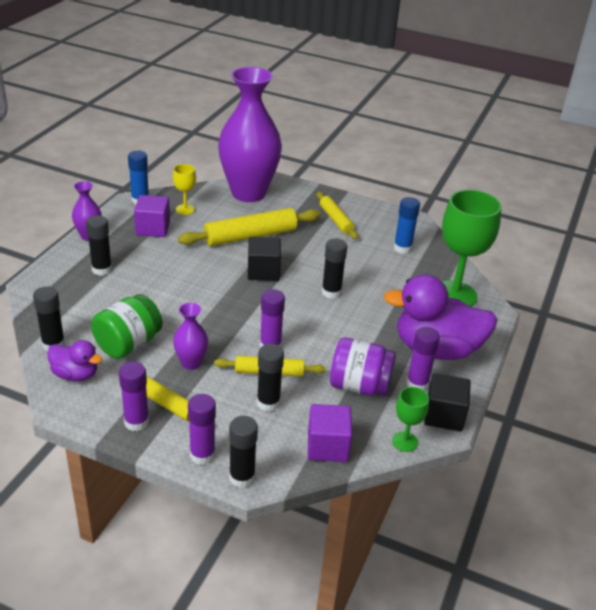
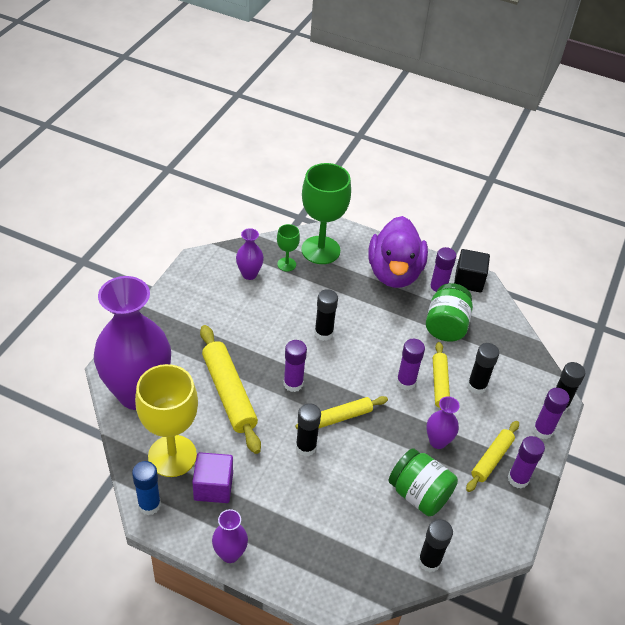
camera: 90 degrees left, 10 degrees up
purple duck [47,340,102,382] -> none
black glue stick [86,215,112,276] -> black glue stick moved to [296,403,321,456]
yellow goblet [173,164,196,215] -> yellow goblet [135,364,198,477], size x2.10
black cube [248,237,281,281] -> purple glue stick [284,340,307,392]
purple cube [308,404,352,462] -> none
yellow rolling pin [317,192,358,239] -> yellow rolling pin moved to [296,396,388,429]
purple jar [330,337,396,396] -> green jar [426,283,473,342]
green goblet [392,387,429,452] -> green goblet moved to [277,224,300,272]
blue glue stick [394,197,420,254] -> purple vase [236,228,264,280]

